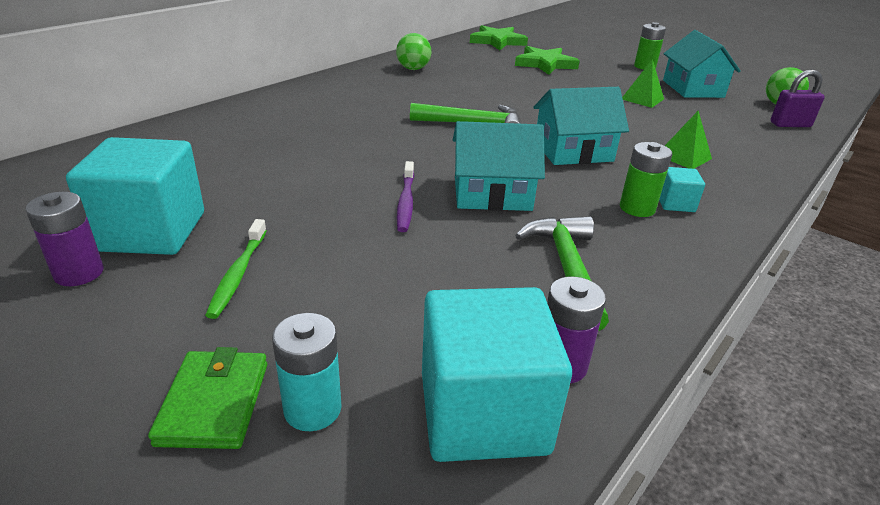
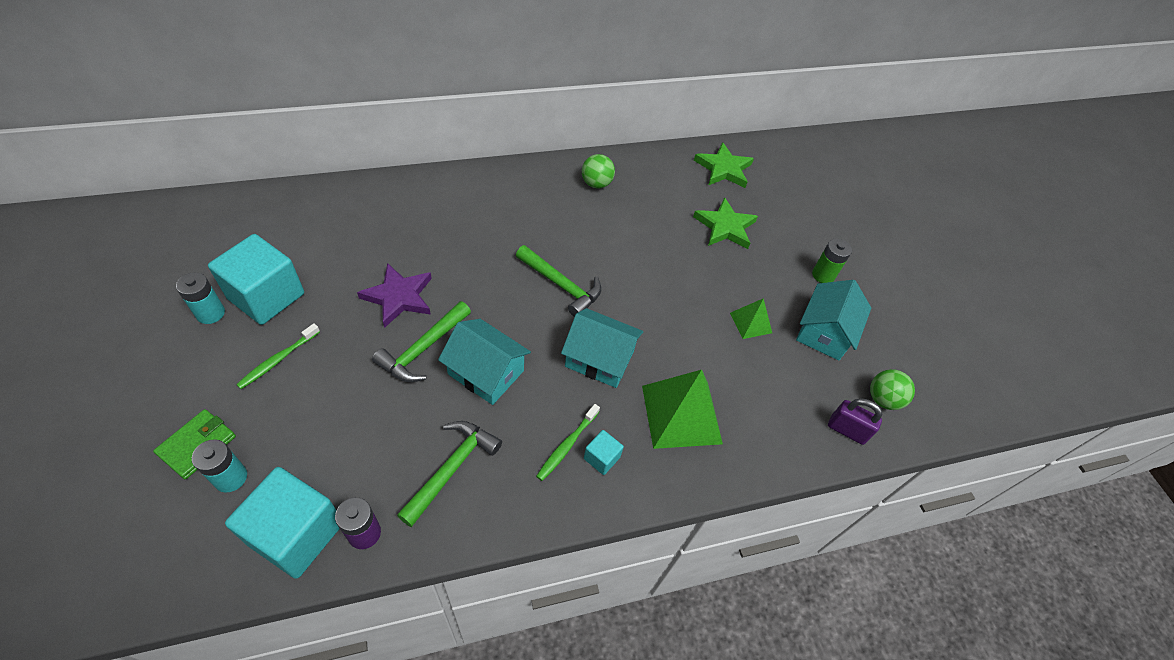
camera: 30 degrees right, 20 degrees up
purple battery [26,192,104,286] -> turquoise battery [176,272,225,324]
purple toothbrush [397,161,414,232] -> green hammer [372,301,471,382]
green battery [620,142,673,217] -> green toothbrush [536,404,600,481]
green pyramid [665,111,712,169] -> green pyramid [642,370,723,449], size x1.92
none -> purple star [357,263,432,328]

